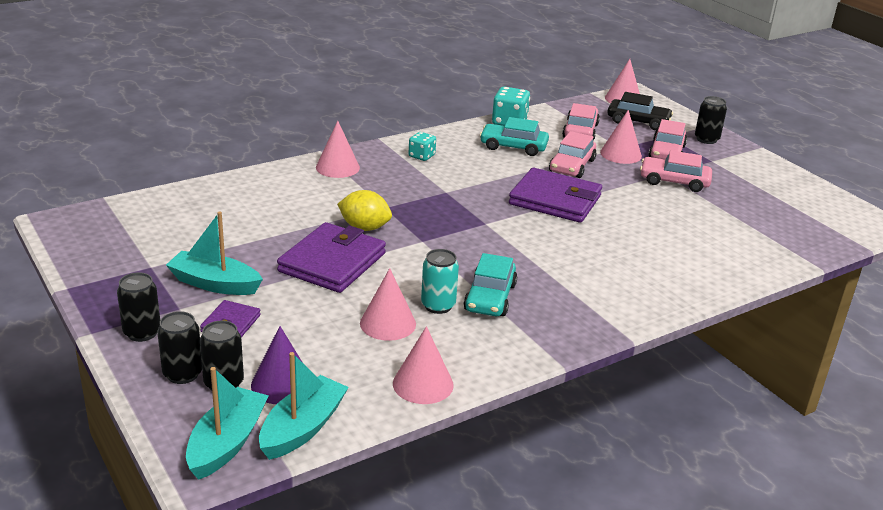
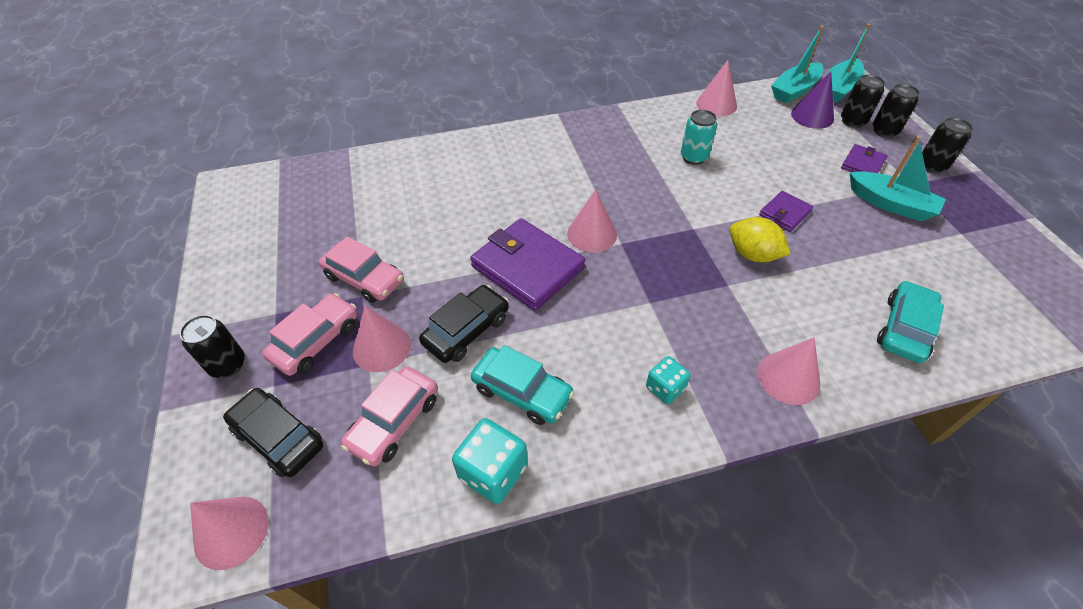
camera: 160 degrees left, 20 degrees up
purple wallet [277,222,386,293] -> purple wallet [759,191,813,232], size x0.51
pink cone [360,268,416,341] -> pink cone moved to [567,189,617,252]
turquoise car [463,253,517,316] -> turquoise car moved to [877,281,944,363]
pink car [549,131,596,178] -> black car [419,285,509,363]

